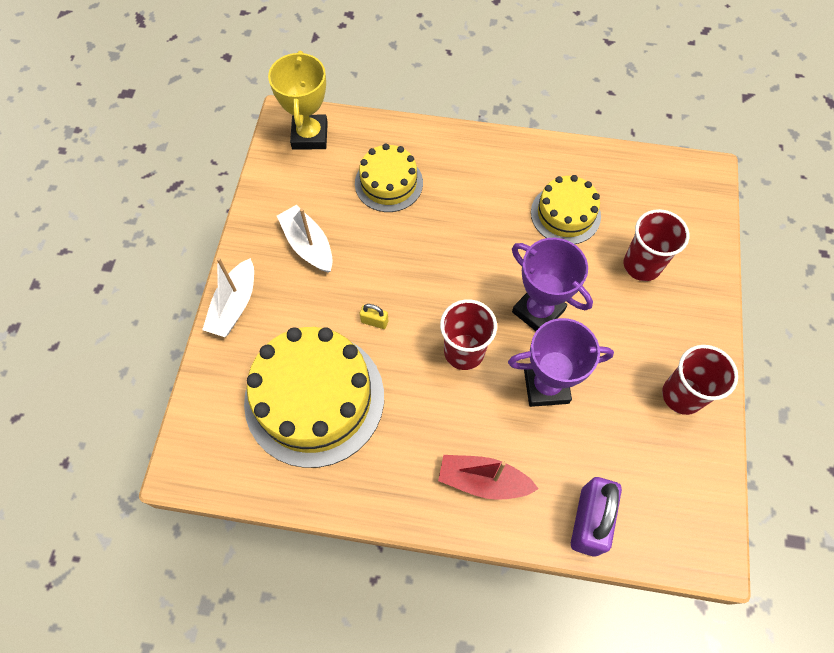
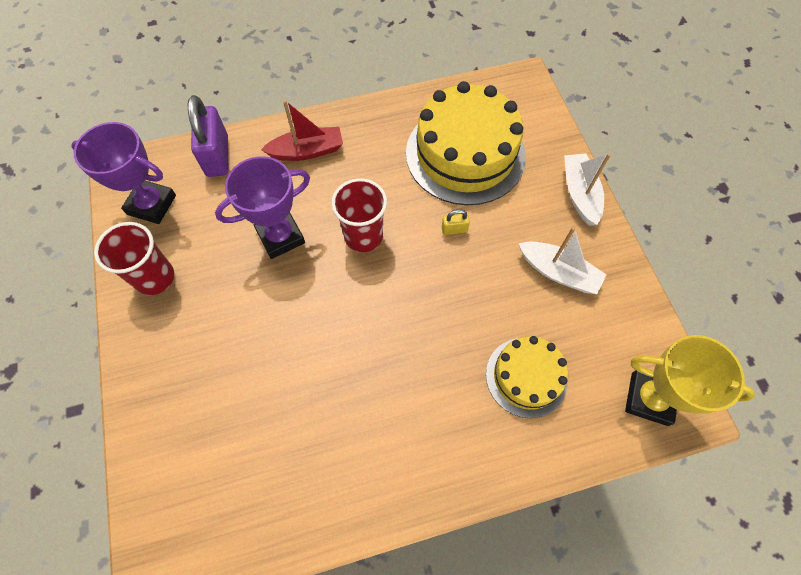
camera: 155 degrees right, 0 degrees up
yellow trophy [268,51,328,150] -> yellow trophy turned 45 degrees counterclockwise [625,335,755,426]
purple trophy [512,238,593,331] -> purple trophy moved to [71,122,176,224]
yellow cake [531,175,601,244] -> none
red cup [624,209,689,281] -> none

